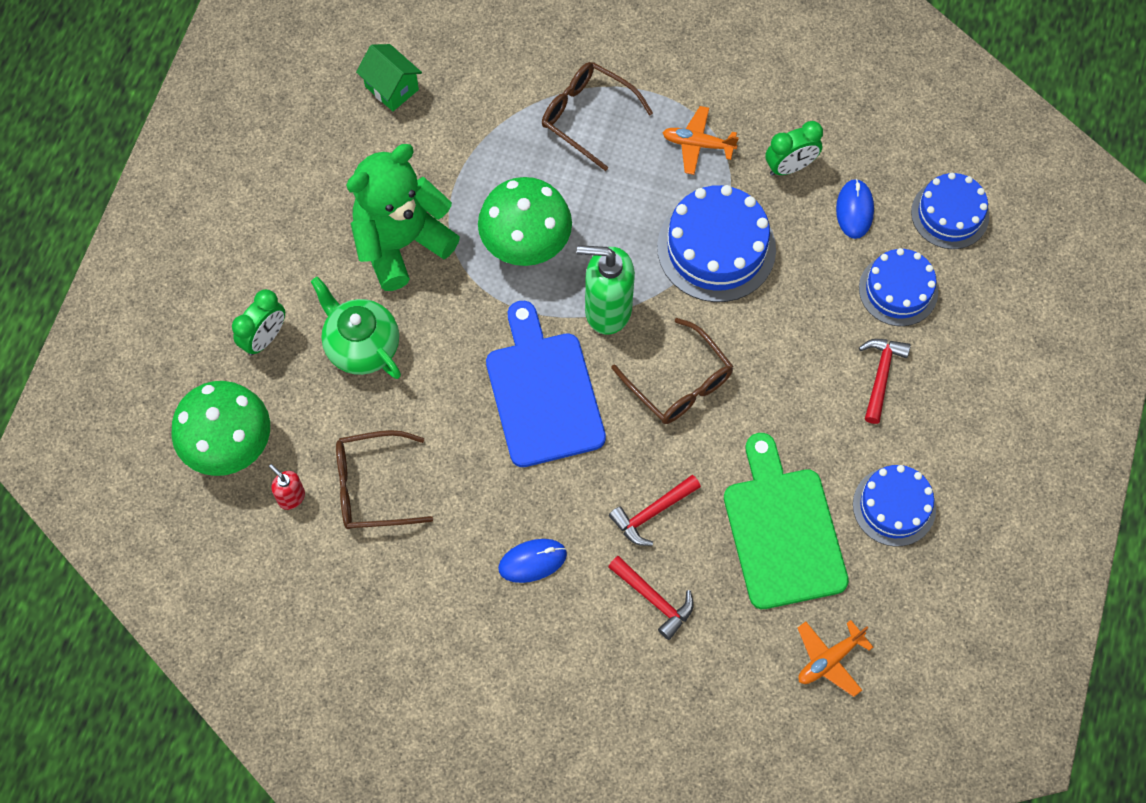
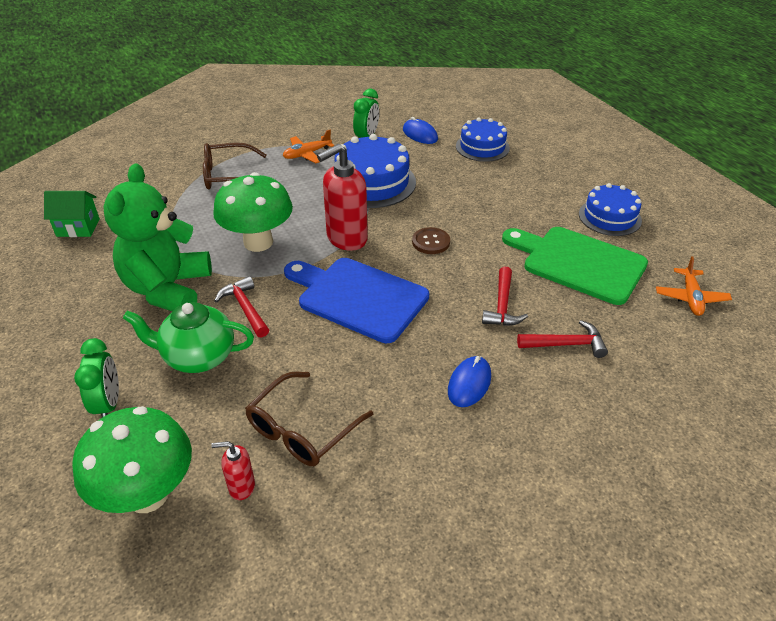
camera: 45 degrees left, 25 degrees down
green soap dispenser [577,245,635,335] -> red soap dispenser [317,144,368,251]
brown glasses [611,318,733,424] -> brown button [412,227,450,254]
red hammer [859,339,911,424] -> red hammer moved to [214,276,269,338]
blue cake [911,173,989,249] -> none

